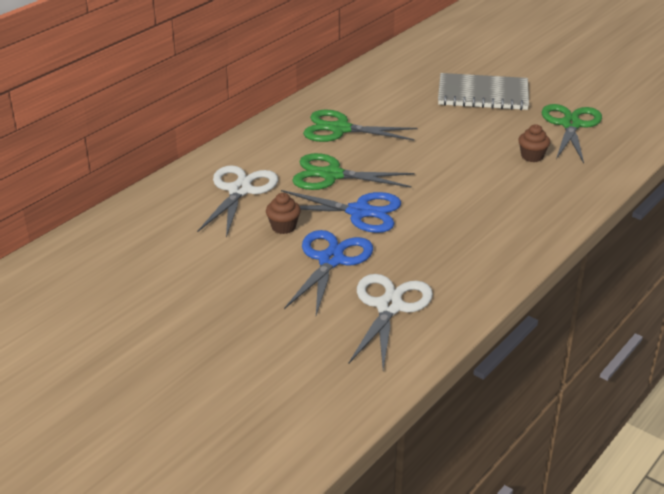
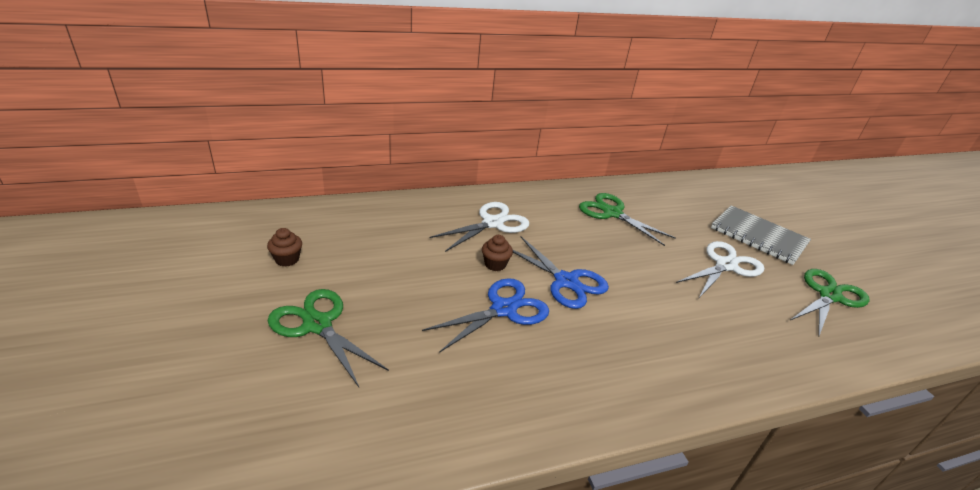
camera: 30 degrees right, 0 degrees up
green scissors [292,153,415,190] -> green scissors moved to [267,289,389,387]
white scissors [348,274,433,370] -> white scissors moved to [676,241,764,298]
brown cupcake [518,124,550,162] -> brown cupcake moved to [267,228,302,266]

